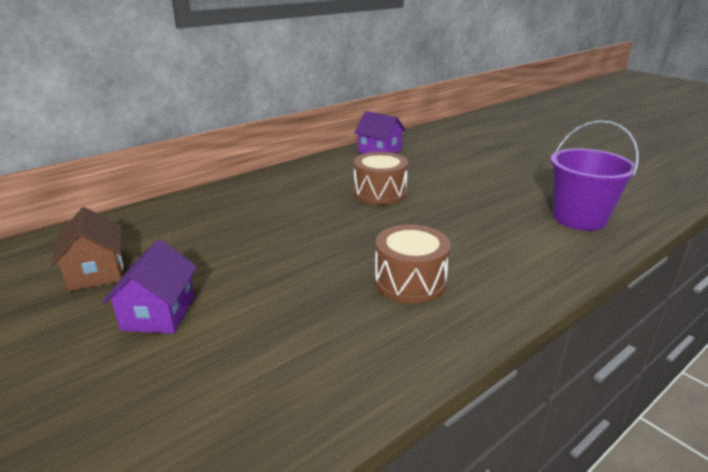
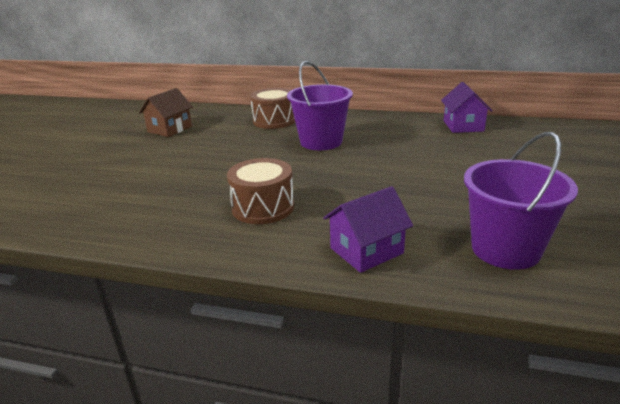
camera: 55 degrees right, 0 degrees up
purple house [102,239,197,333] -> purple house moved to [323,186,413,273]
brown drum [354,152,408,205] -> brown drum moved to [250,88,295,129]
none -> purple bucket [287,61,353,150]

